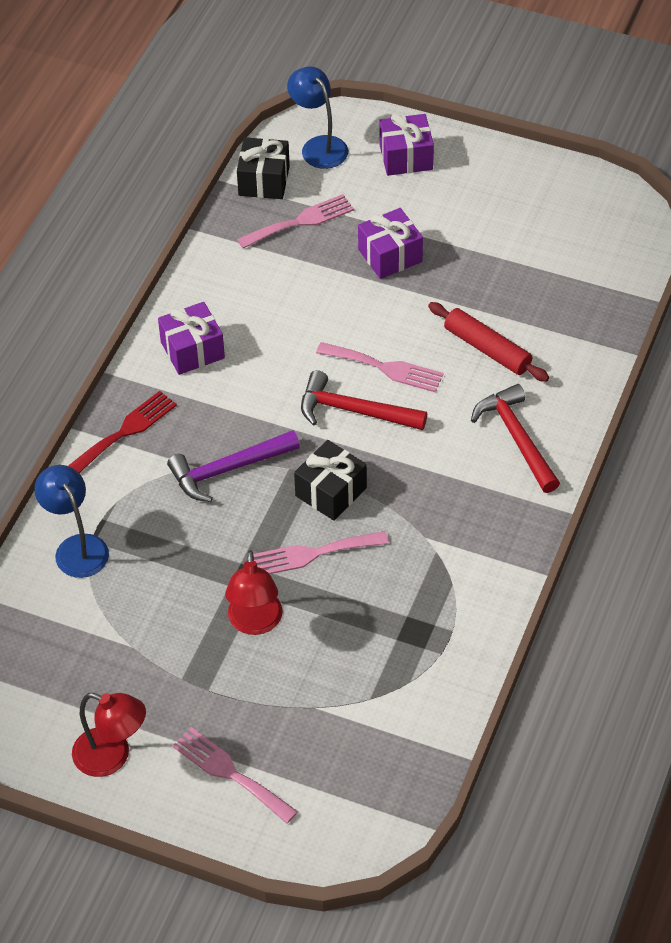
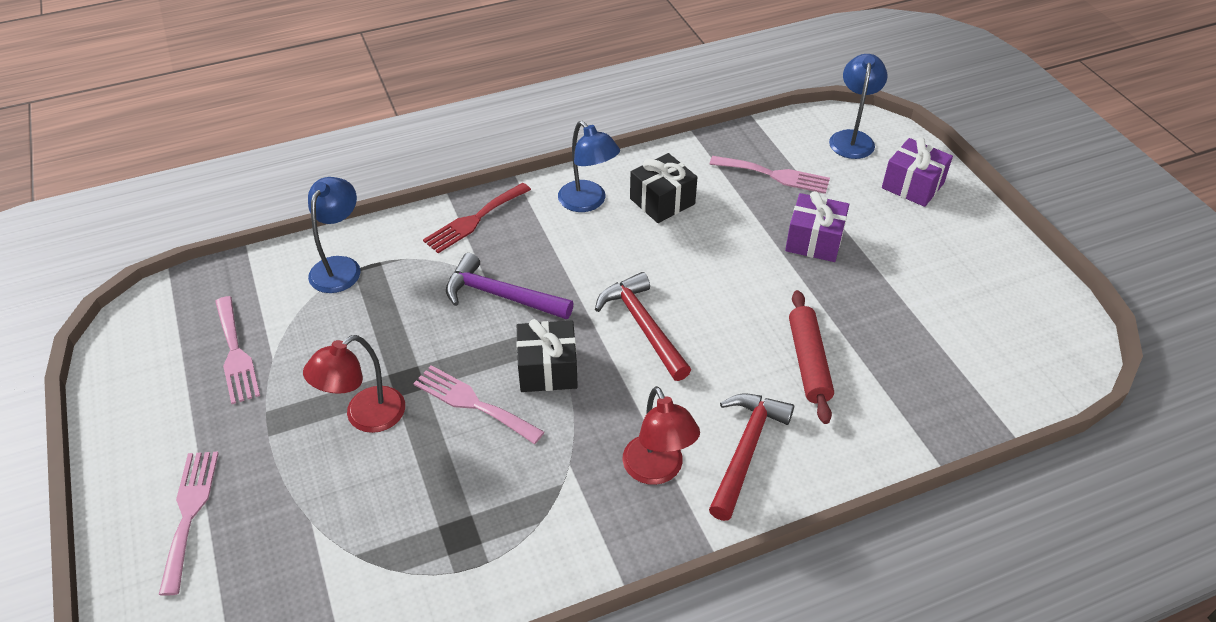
camera: 45 degrees right, 5 degrees down
red fork [68,391,177,473] -> red fork turned 135 degrees clockwise [423,183,531,253]
red lamp [72,693,146,777] -> red lamp moved to [623,386,700,485]
purple gift [158,302,225,375] -> blue lamp [558,121,620,212]
black gift [237,137,290,199] -> black gift moved to [630,153,698,223]
pink fork [316,342,444,392] -> pink fork moved to [215,296,260,404]

